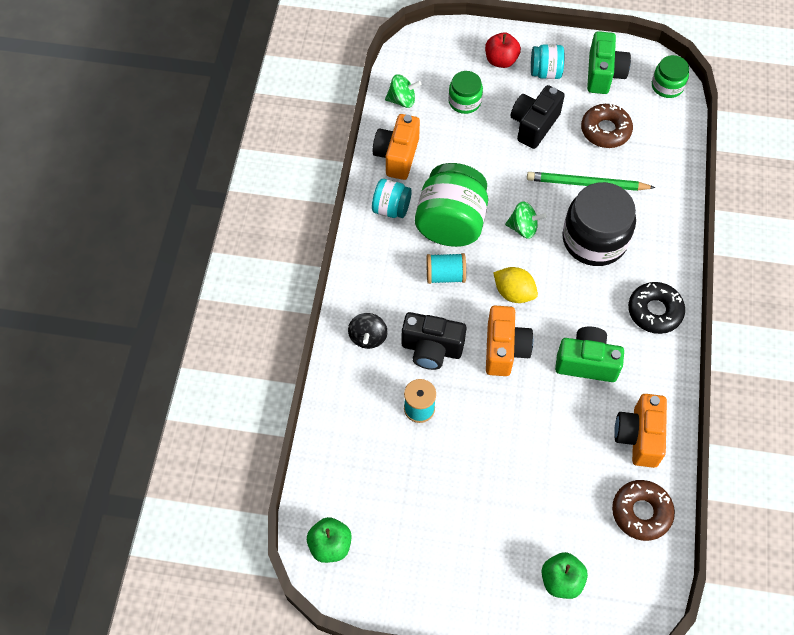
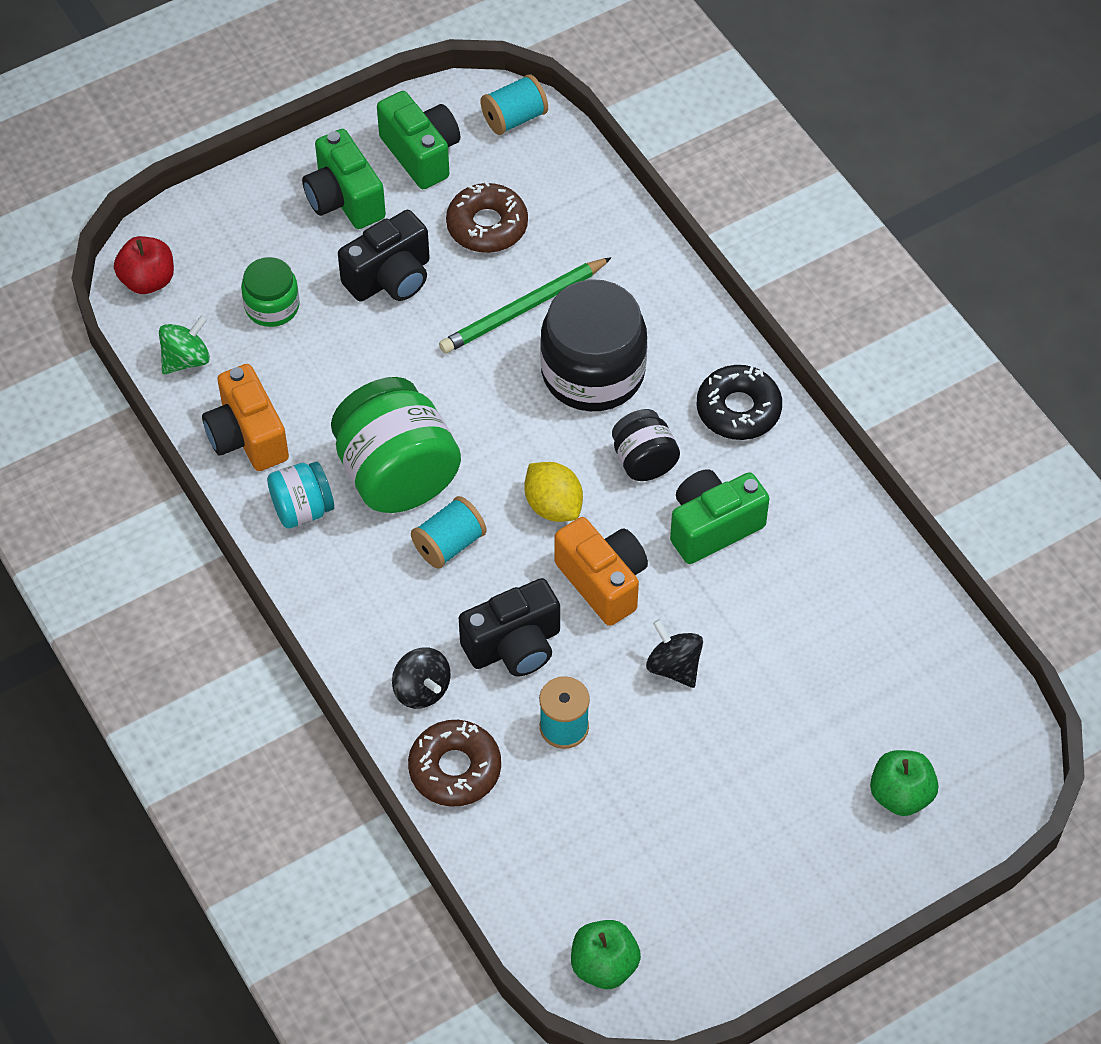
camera: 40 degrees left, 5 degrees down
red apple [485,32,521,68] -> red apple moved to [114,236,174,294]
yellow lemon [493,267,538,303] -> yellow lemon turned 60 degrees clockwise [524,462,583,522]
green spinning top [505,202,547,239] -> none
black camera [511,85,565,149] -> black camera turned 120 degrees counterclockwise [338,210,430,302]
turquoise jar [531,44,564,79] -> green camera [302,129,386,229]
brown donut [612,480,675,541] -> brown donut moved to [408,720,501,807]
orange camera [614,394,667,468] -> none
green jar [652,55,689,98] -> turquoise spool [480,74,548,135]
none -> black jar [612,409,680,481]
none -> black spinning top [646,619,703,688]

